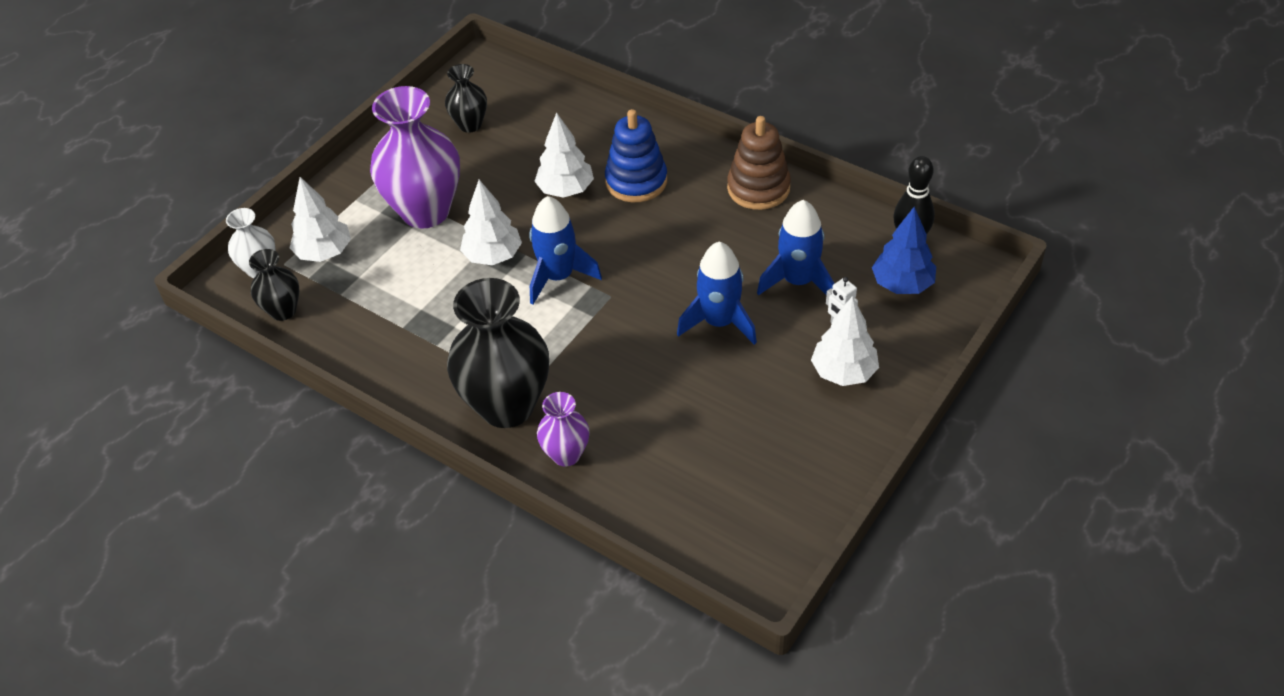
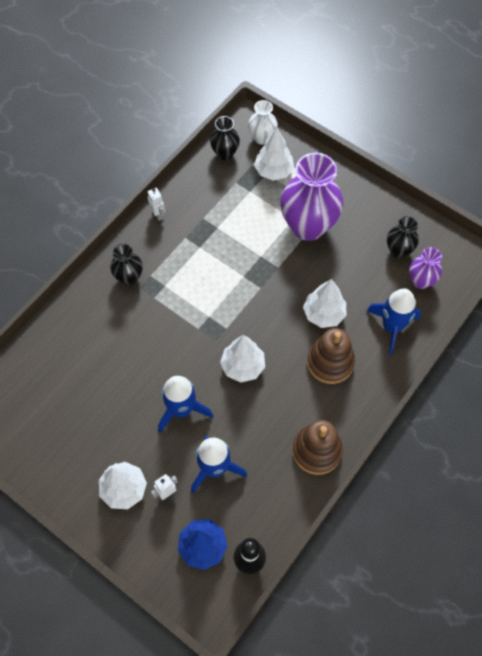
camera: 90 degrees right, 15 degrees up
black vase [447,278,549,428] -> black vase [110,244,143,285], size x0.51
white tree [460,180,522,265] -> white tree moved to [220,335,265,383]
blue rocket [529,196,602,305] -> blue rocket moved to [367,289,421,355]
purple vase [537,392,589,467] -> purple vase moved to [409,247,442,289]
blue stacking toy [605,109,667,202] -> brown stacking toy [307,328,355,384]
none -> white robot [148,188,165,221]

